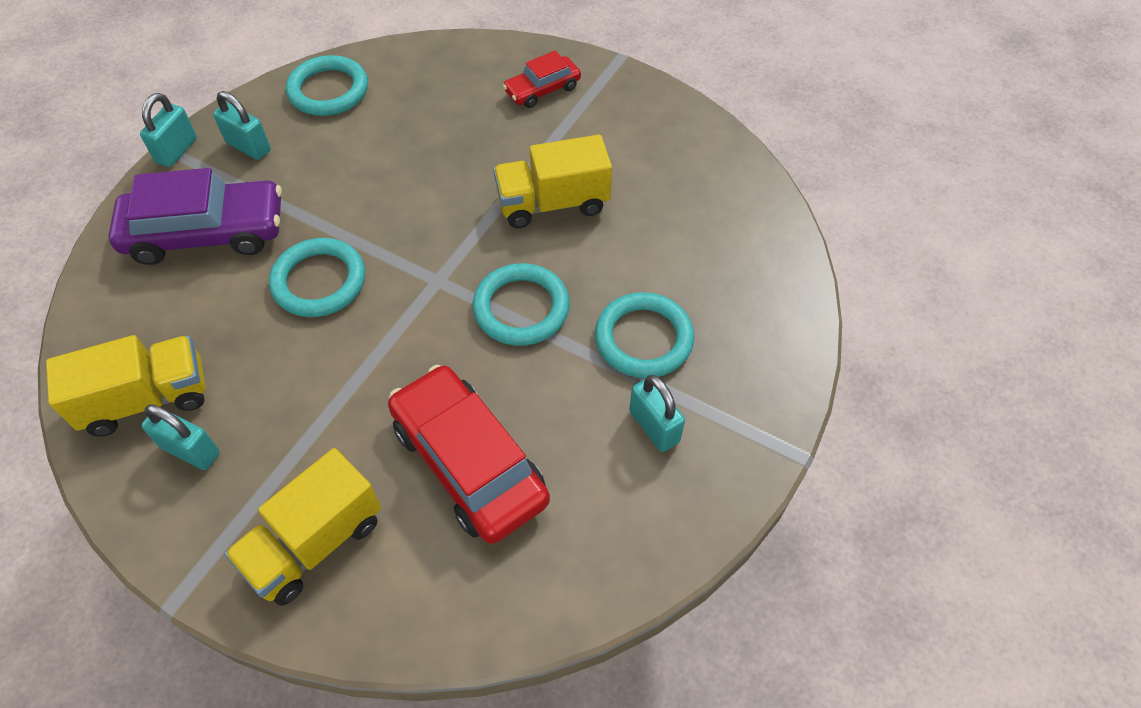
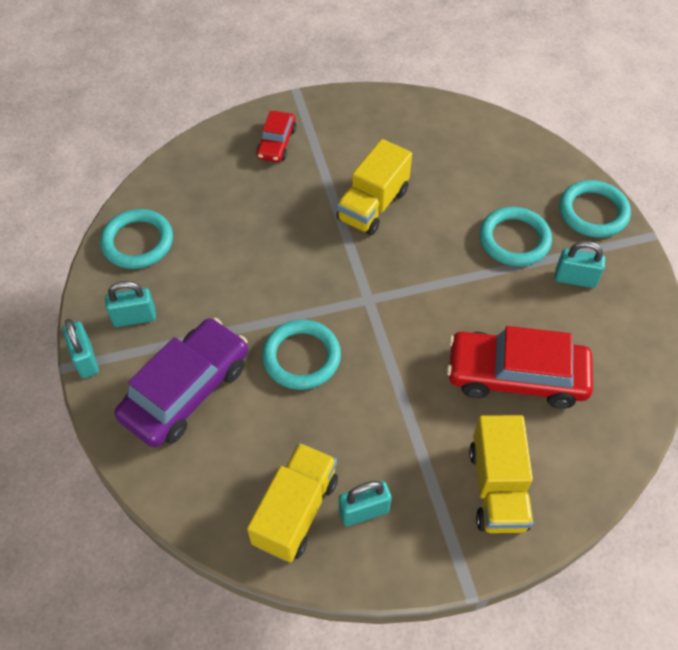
camera: 45 degrees left, 0 degrees up
turquoise ring [473,263,570,346] -> turquoise ring moved to [559,180,631,238]

